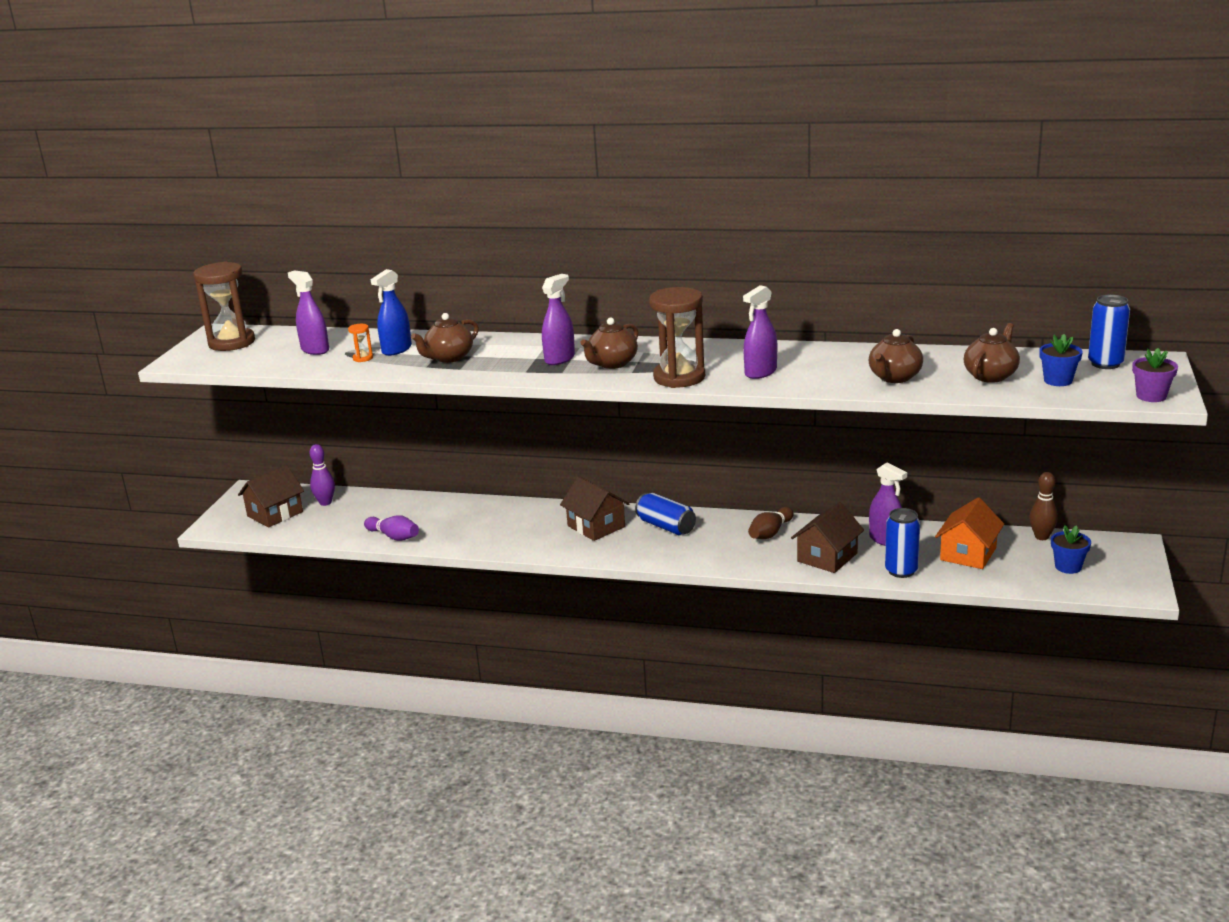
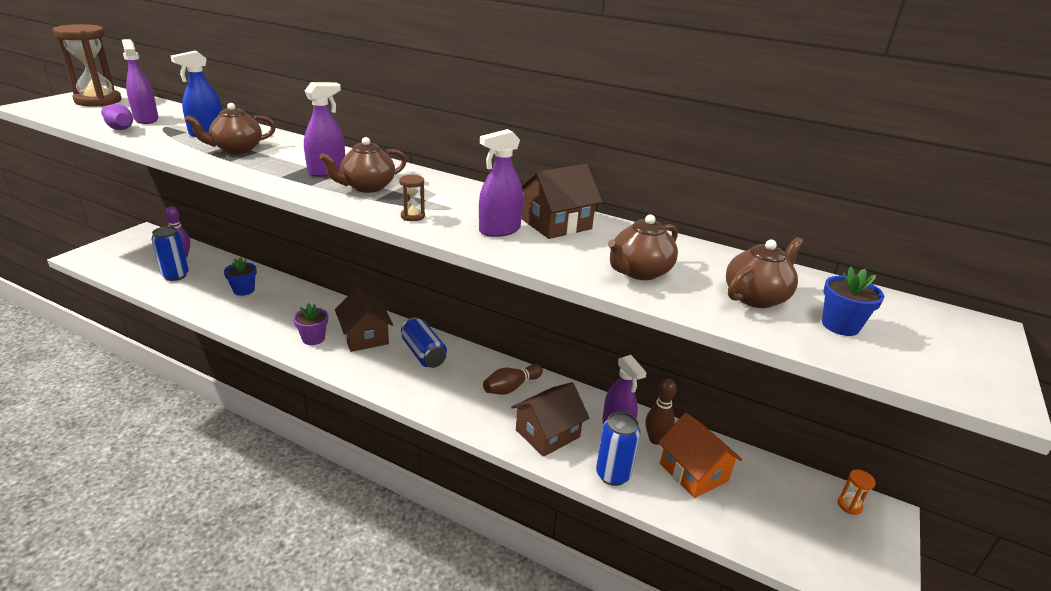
camera: 10 degrees right, 5 degrees up
brown house [238,465,304,528] -> brown house moved to [521,164,603,239]
orange hourglass [348,324,373,362] -> orange hourglass moved to [838,470,876,515]
purple bowling pin [364,515,419,541] -> purple bowling pin moved to [101,104,133,130]
brown hourglass [649,287,705,388] -> brown hourglass [399,175,425,221], size x0.42
orange house [935,497,1004,569] -> orange house turned 75 degrees counterclockwise [658,413,743,498]
brown bowling pin [1029,472,1058,540] -> brown bowling pin moved to [645,379,677,445]
blue flower pot [1051,525,1091,574] -> blue flower pot moved to [224,257,257,296]
blue can [1088,295,1130,369] -> blue can moved to [151,226,189,281]
purple flower pot [1132,348,1178,402] -> purple flower pot moved to [293,303,328,345]

